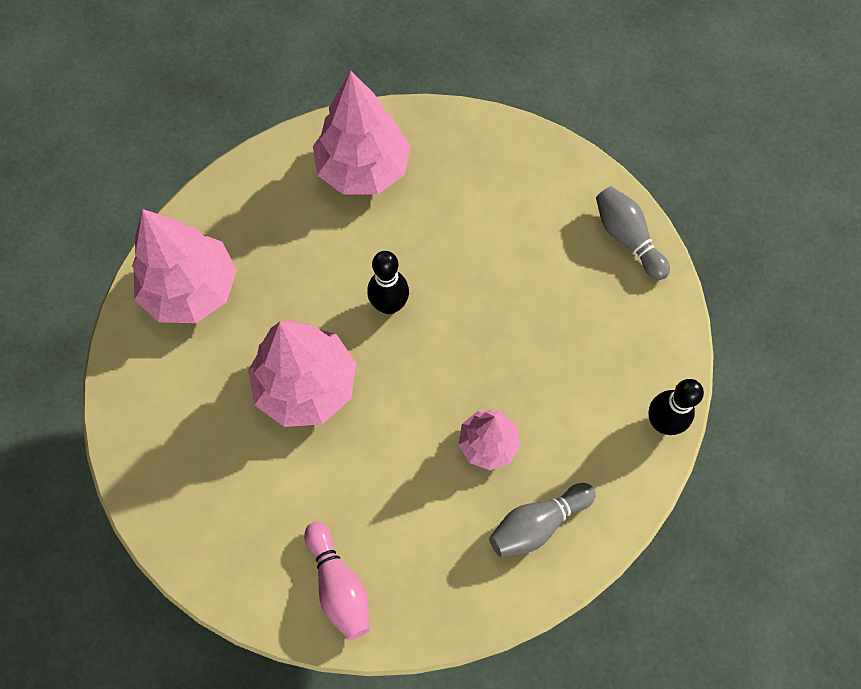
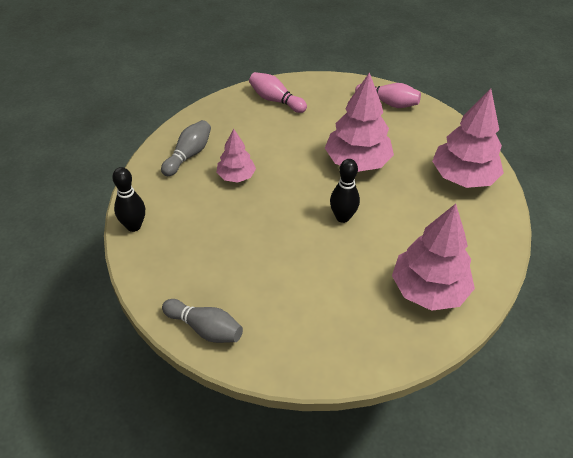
camera: 150 degrees right, 20 degrees down
none -> pink bowling pin [355,83,421,108]

